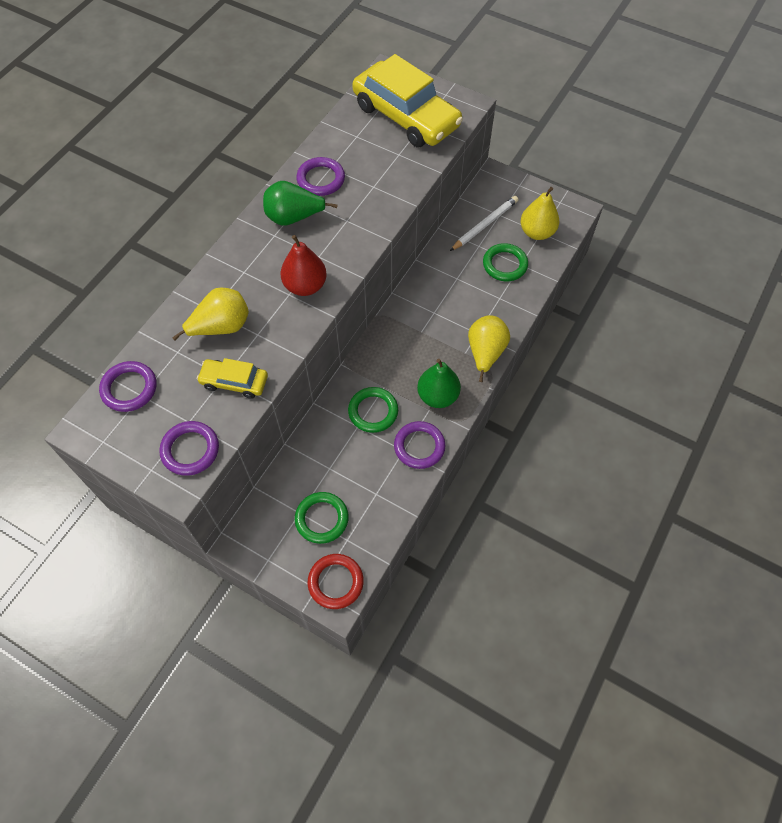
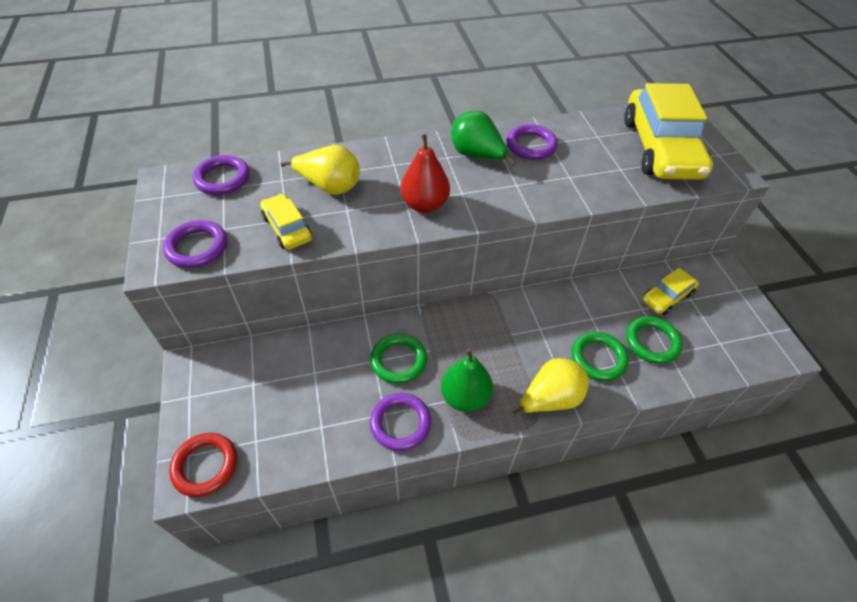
camera: 45 degrees right, 10 degrees down
green ring [295,492,349,544] -> green ring moved to [571,332,629,381]
white pencil [450,196,518,251] -> yellow car [642,268,699,315]
yellow pear [521,187,560,240] -> none

